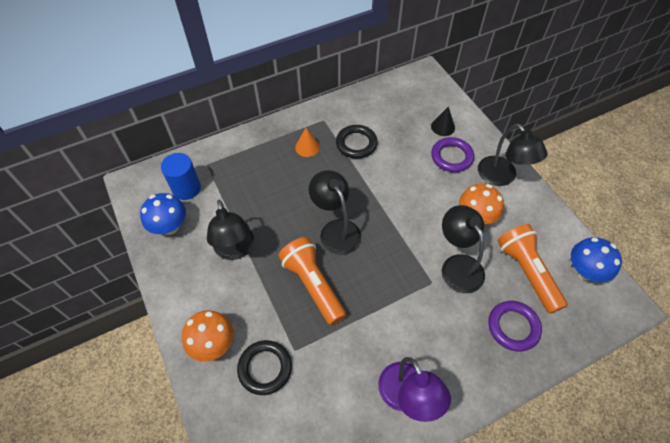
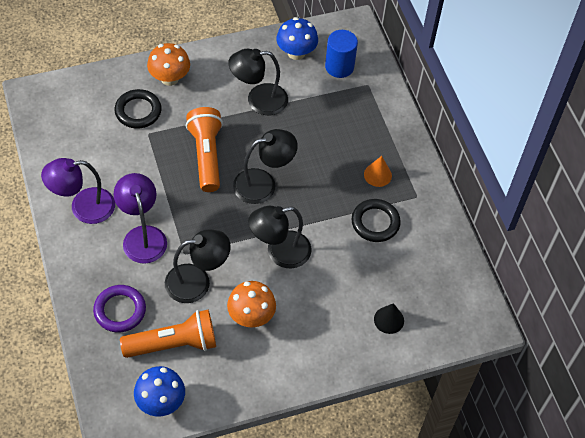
camera: 95 degrees right, 0 degrees up
orange flashlight [278,237,346,325] -> orange flashlight turned 75 degrees counterclockwise [186,107,223,192]
purple ring [431,137,474,172] -> none
black lamp [478,124,547,186] -> black lamp moved to [248,206,312,268]
none -> purple lamp [114,173,167,264]

